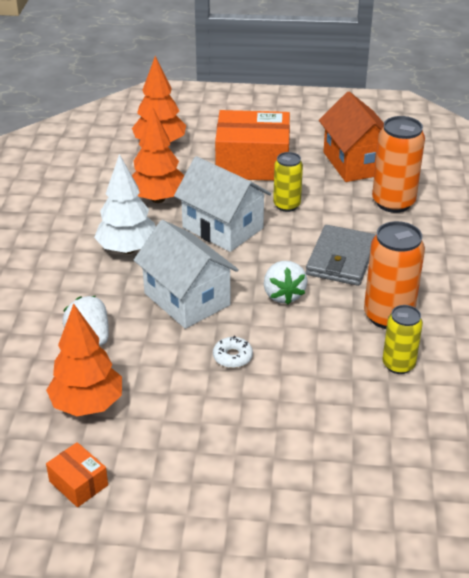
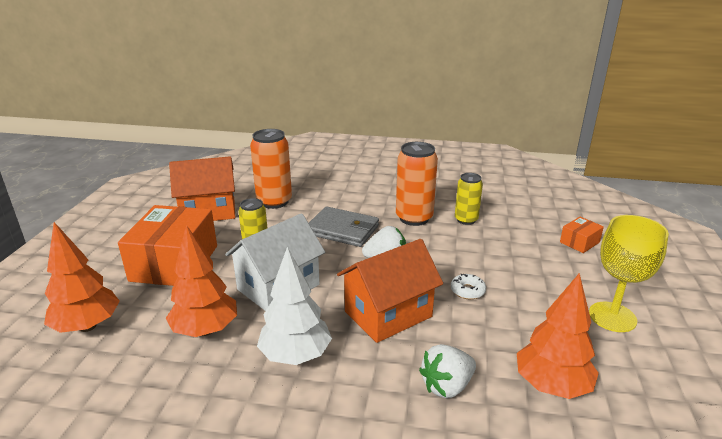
camera: 85 degrees left, 10 degrees down
orange box [46,442,108,507] -> orange box moved to [560,217,604,253]
white house [134,220,239,329] -> orange house [337,239,443,343]
none -> yellow goblet [589,215,669,332]

